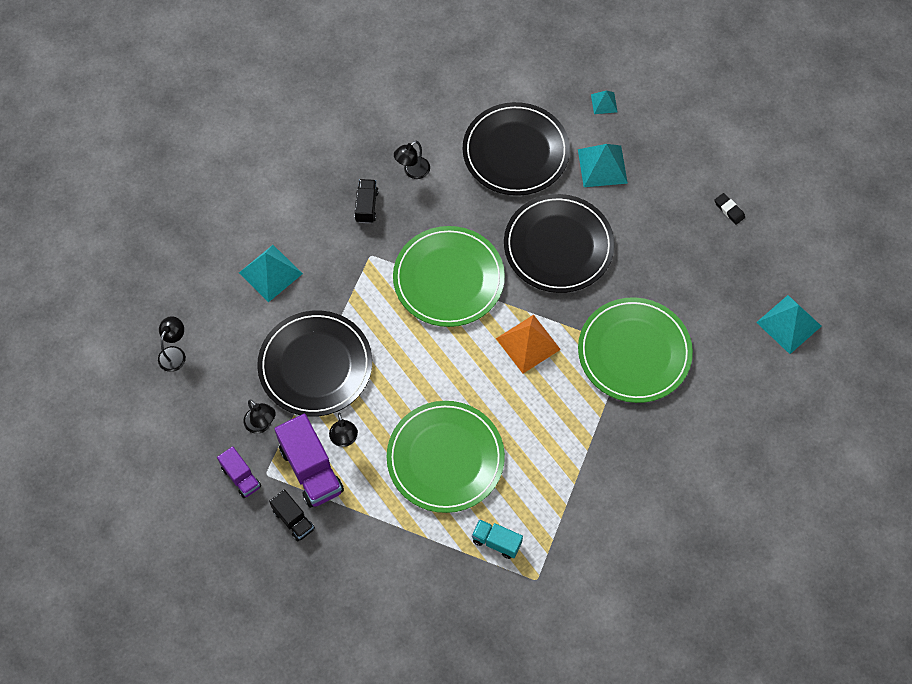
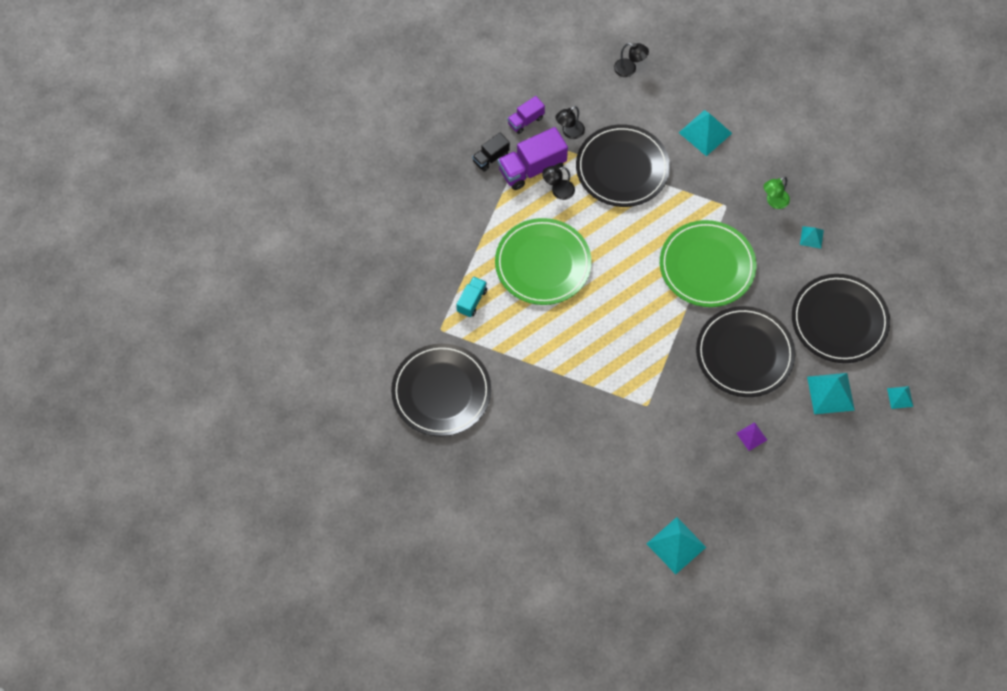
camera: 90 degrees right, 0 degrees up
black truck [355,179,379,224] -> green lamp [764,177,790,209]
black lamp [394,141,430,179] -> turquoise pyramid [800,226,824,249]
orange pyramid [496,315,561,374] -> none
green plate [578,297,693,403] -> none
black eraser [715,193,745,225] -> none
none -> black plate [391,344,491,436]
none -> purple pyramid [736,422,767,451]

